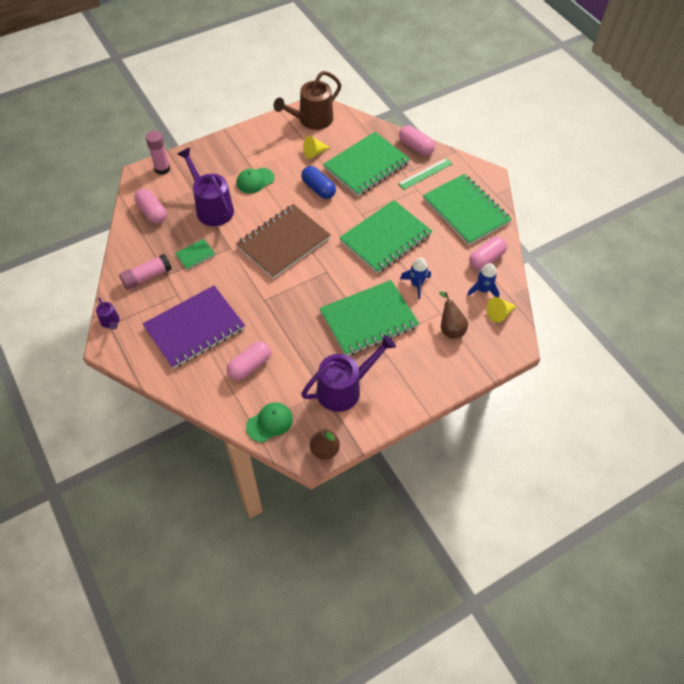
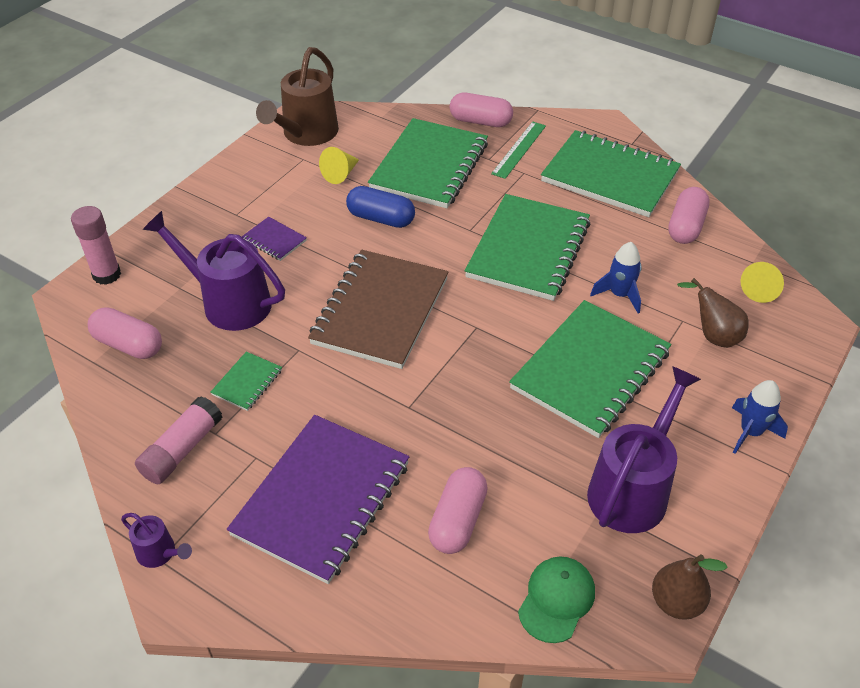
camera: 25 degrees left, 10 degrees down
green cap [236,168,275,194] -> purple notebook [242,217,307,261]
blue rocket [467,263,500,297] -> blue rocket moved to [732,380,788,454]

